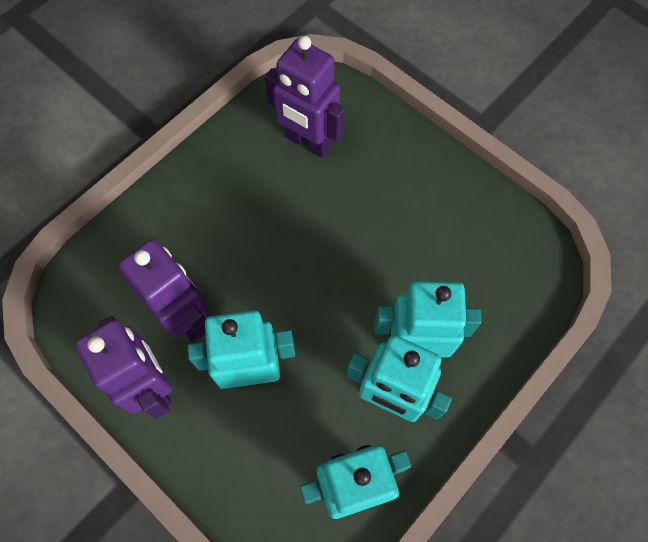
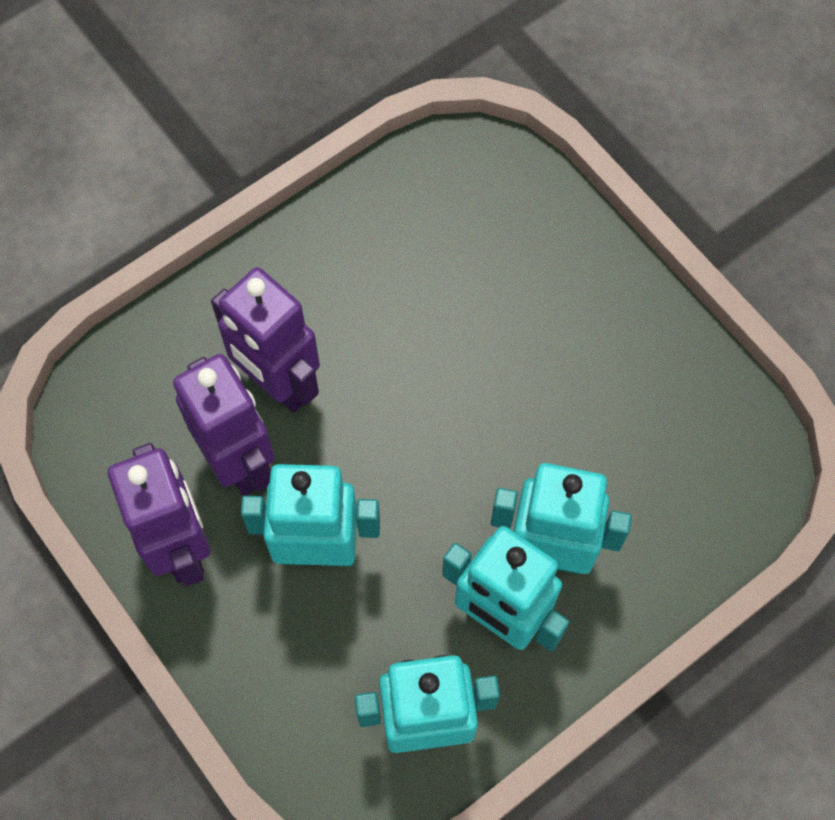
camera: 10 degrees right, 0 degrees up
purple robot [265,36,345,158] -> purple robot moved to [211,267,320,413]

